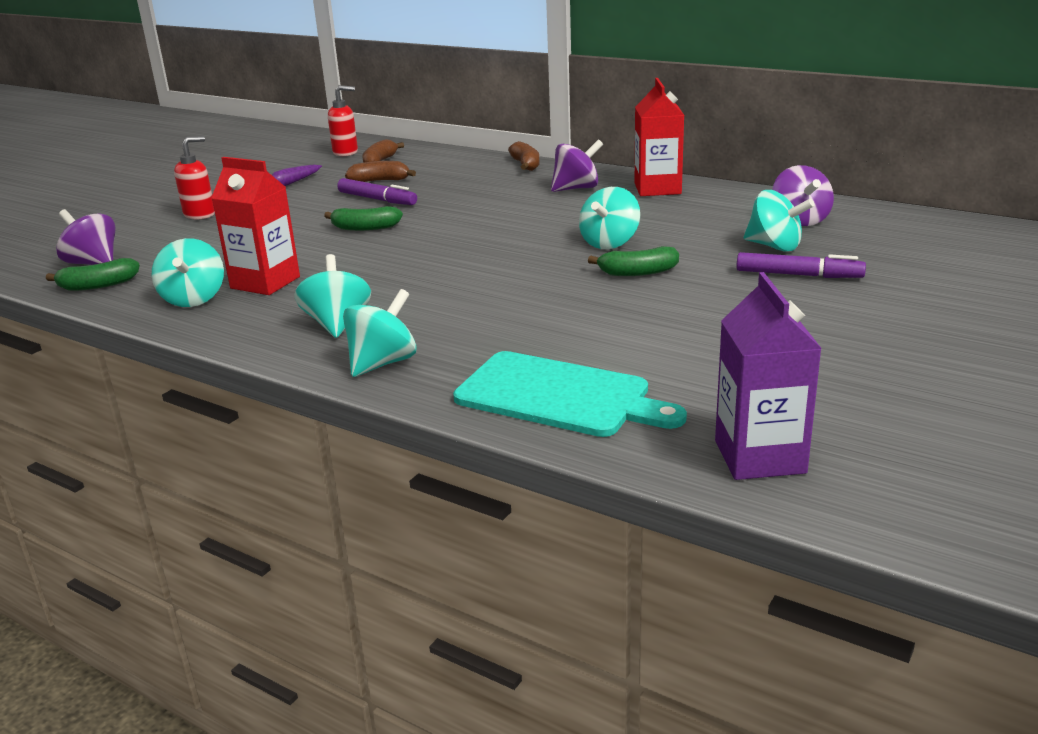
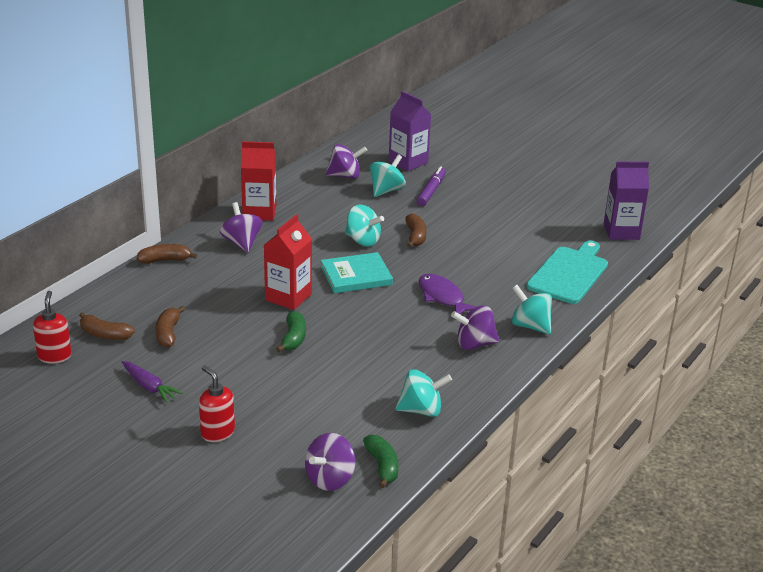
camera: 90 degrees left, 5 degrees up
red carton [211,157,300,295] -> red carton moved to [264,214,312,310]
turquoise spinning top [294,254,371,338] -> purple spinning top [451,305,499,350]
purple marker [337,178,417,205] -> none
green banana [588,246,679,276] -> brown banana [405,213,427,248]
none -> turquoise book [321,252,393,293]
none -> purple carton [389,91,431,171]
none -> purple fish [419,274,477,314]

